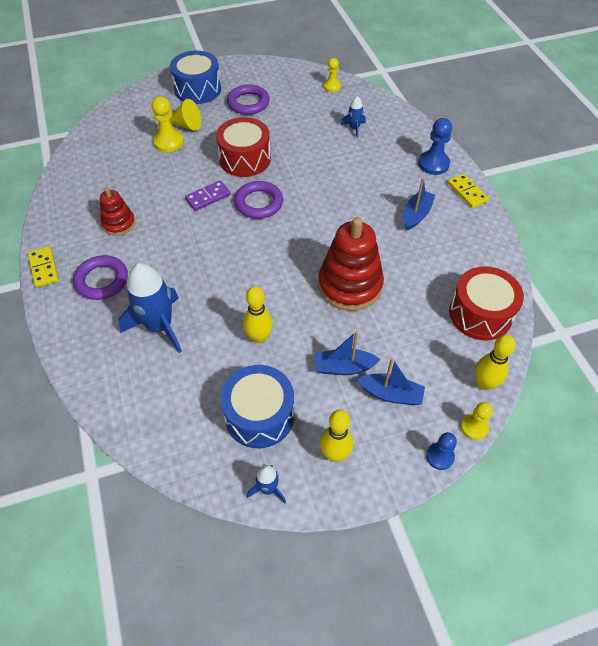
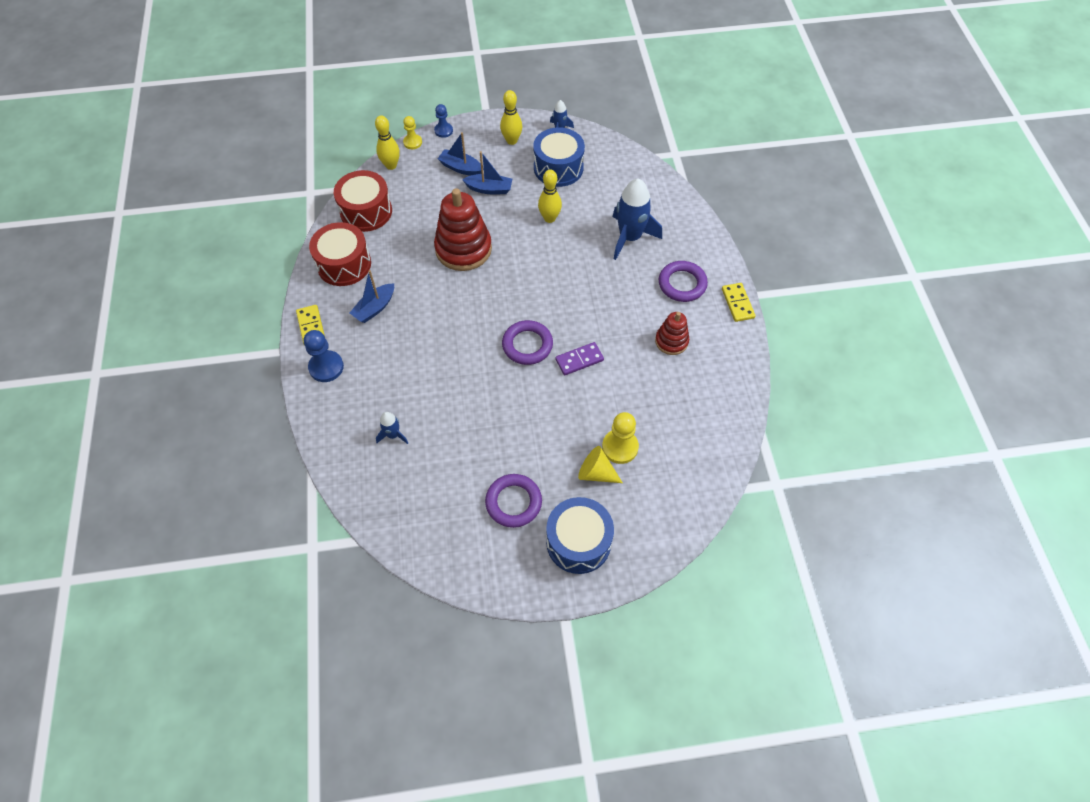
camera: 170 degrees left, 5 degrees up
red drum [216,117,271,177] -> red drum moved to [309,222,371,286]
yellow pawn [323,58,341,92] -> none

